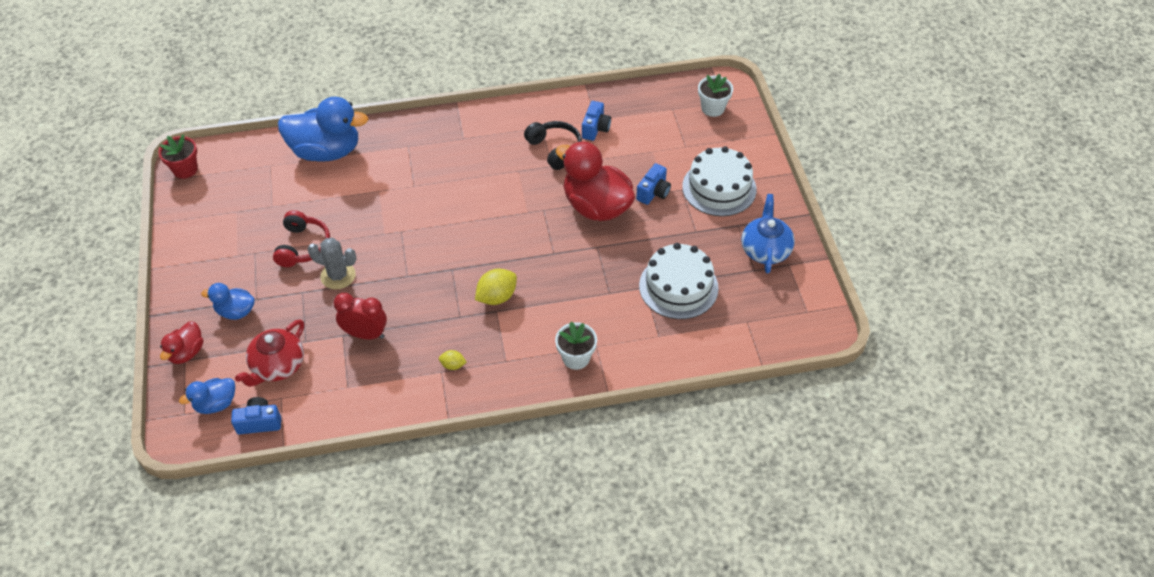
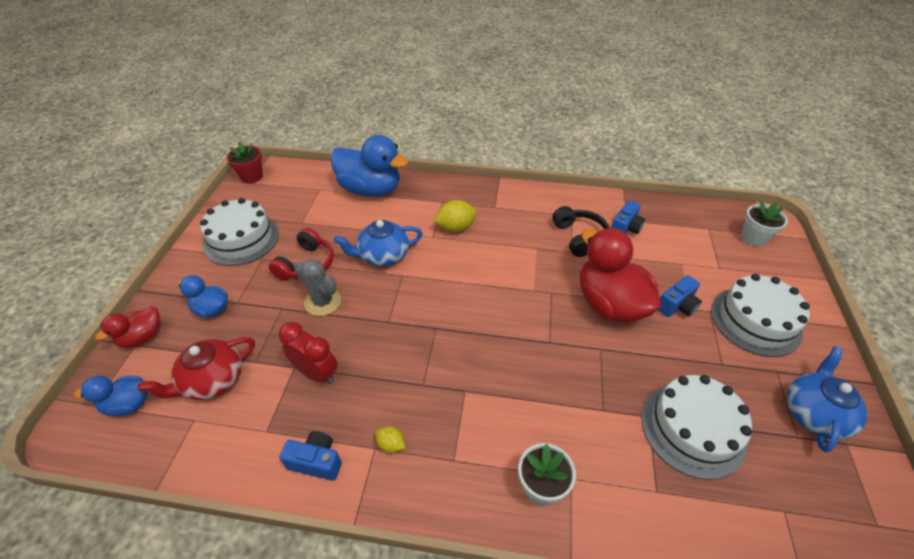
camera: 20 degrees right, 5 degrees down
blue camera [231,397,281,434] -> blue camera moved to [279,431,342,481]
yellow lemon [475,269,517,305] -> yellow lemon moved to [433,200,477,232]
none -> white cake [200,198,279,266]
none -> blue teapot [334,220,423,266]

